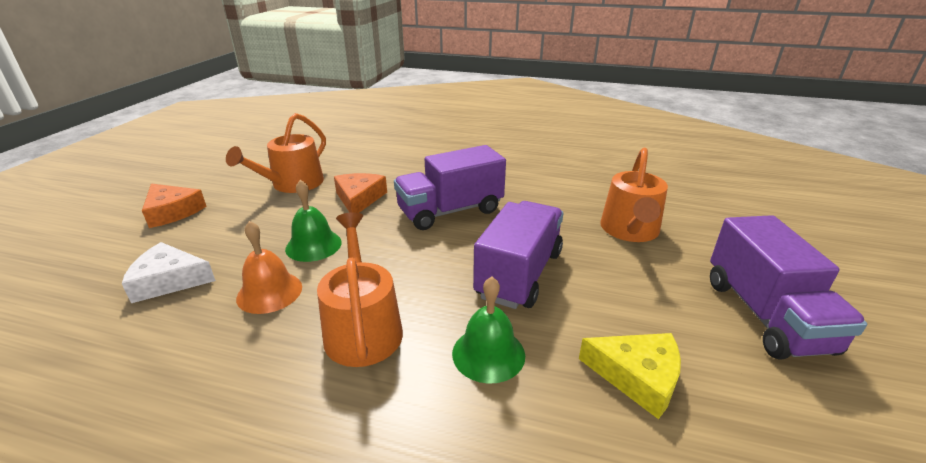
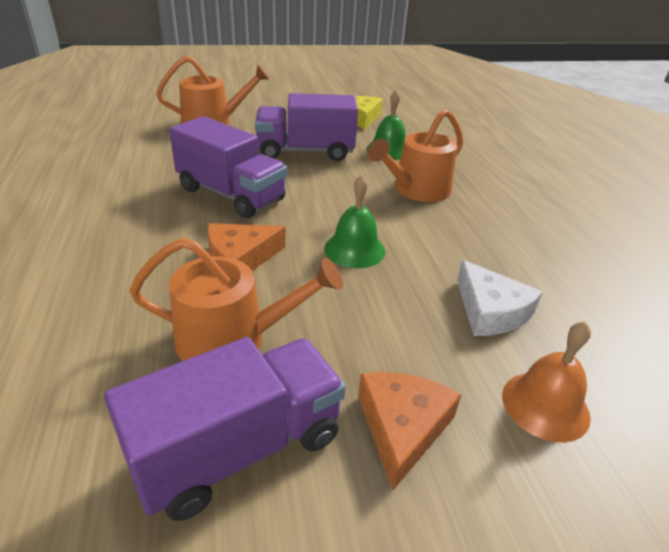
camera: 120 degrees left, 5 degrees up
orange bell [236,221,302,314] -> orange bell moved to [502,321,591,443]
purple truck [710,215,867,360] -> purple truck moved to [104,337,346,521]

